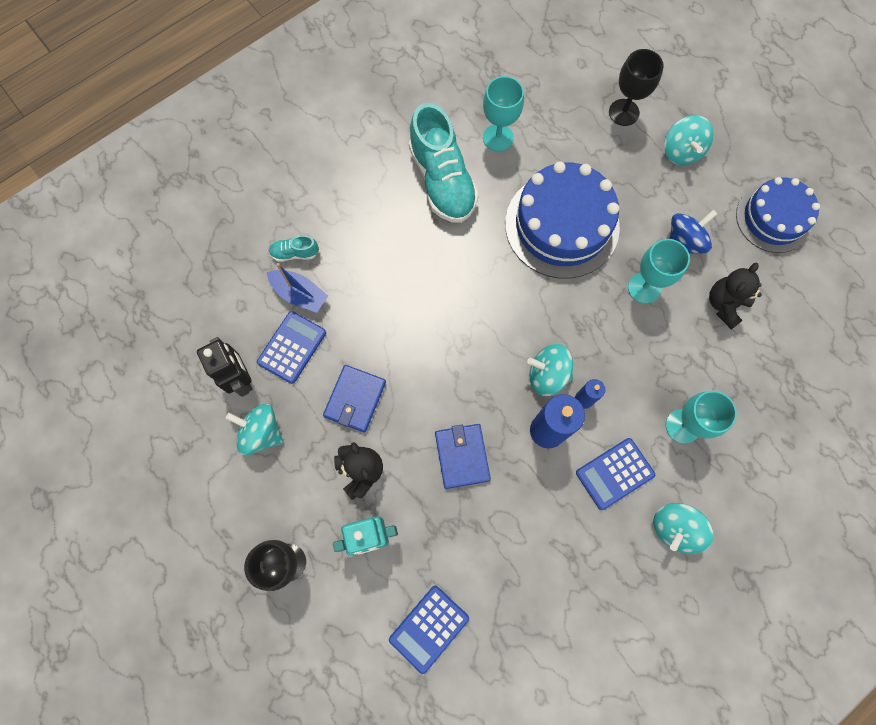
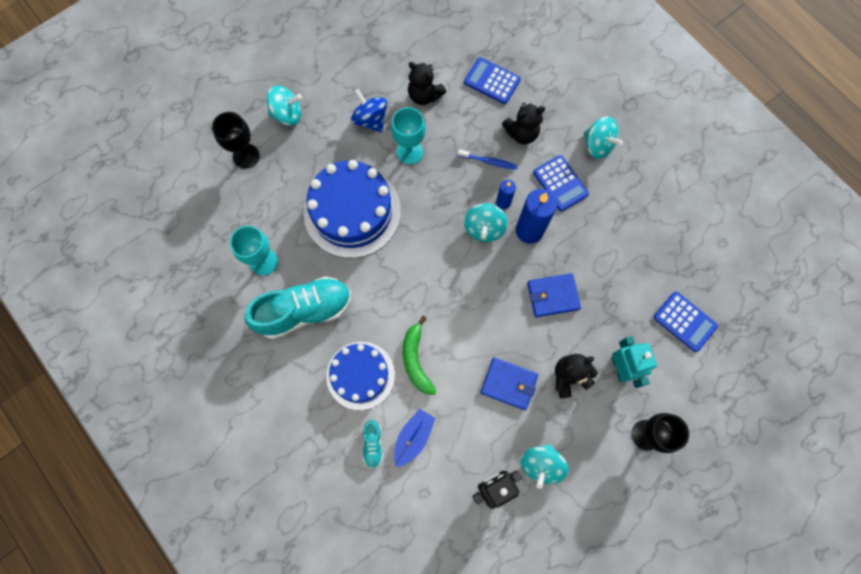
camera: 90 degrees left, 0 degrees up
blue calculator [257,311,326,384] -> blue calculator moved to [464,57,521,104]
turquoise goblet [666,391,737,444] -> black teddy bear [502,103,545,145]
blue cake [736,177,820,253] -> blue cake moved to [326,342,395,410]
none -> green banana [403,316,437,395]
none -> blue toothbrush [458,149,518,170]

